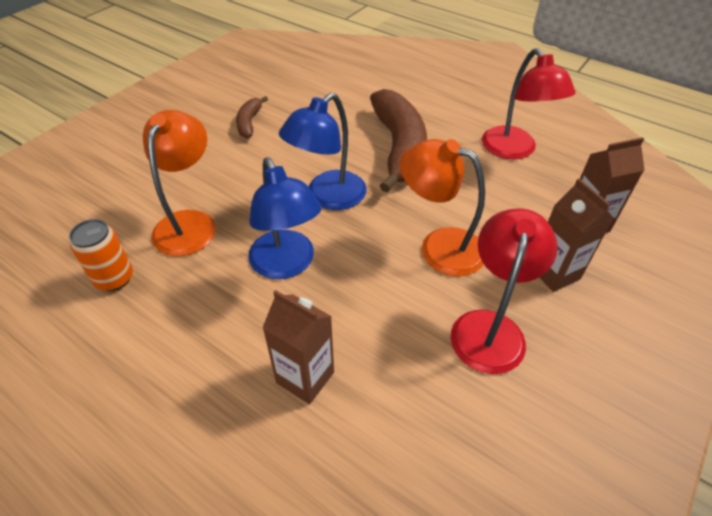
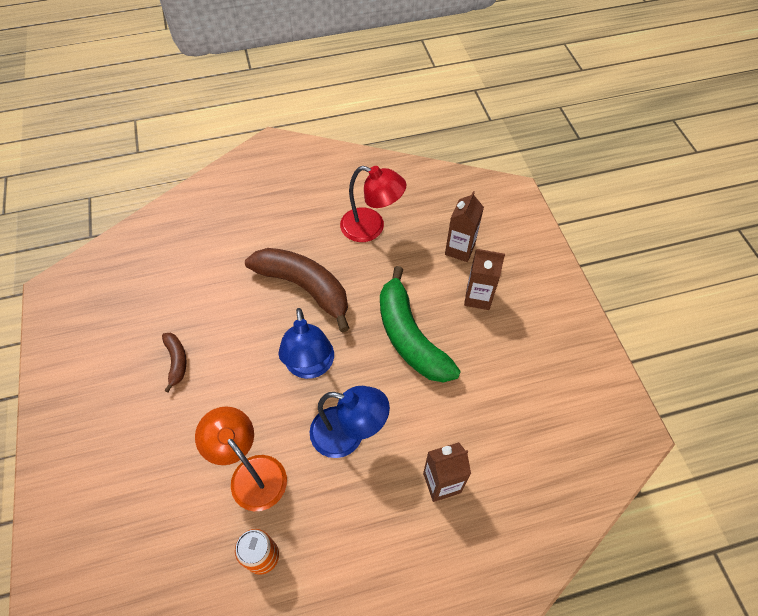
camera: 50 degrees left, 10 degrees up
brown banana [236,96,268,138] -> brown banana turned 150 degrees counterclockwise [162,333,187,392]
orange lamp [400,139,485,276] -> green banana [380,266,461,382]
red lamp [451,208,558,374] -> none

